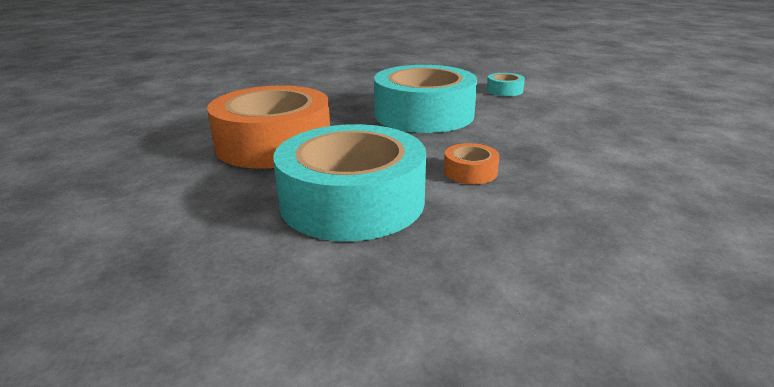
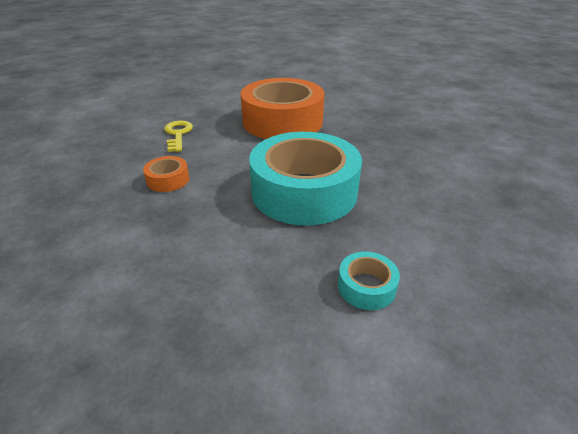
camera: 110 degrees right, 10 degrees up
turquoise tape [273,124,426,241] -> yellow key [164,121,193,152]

